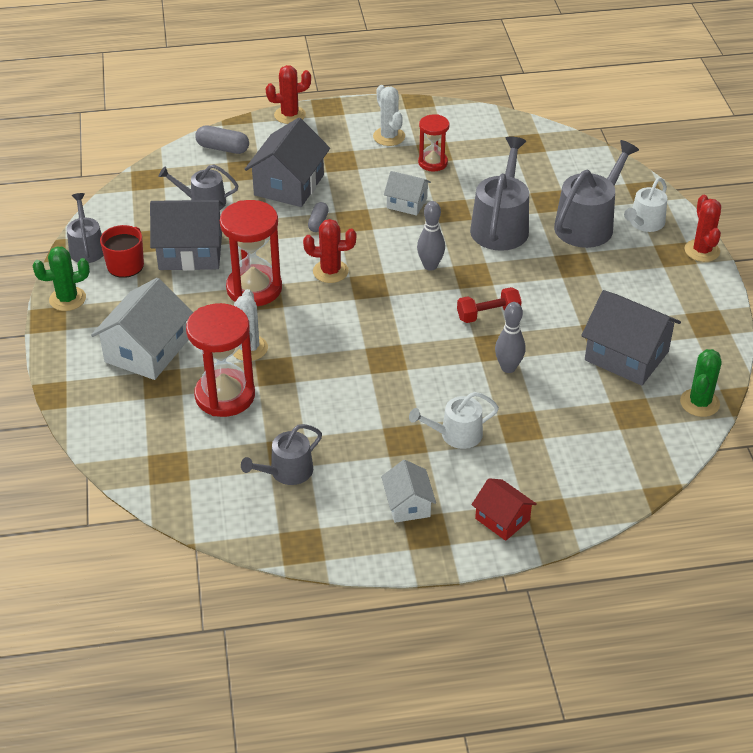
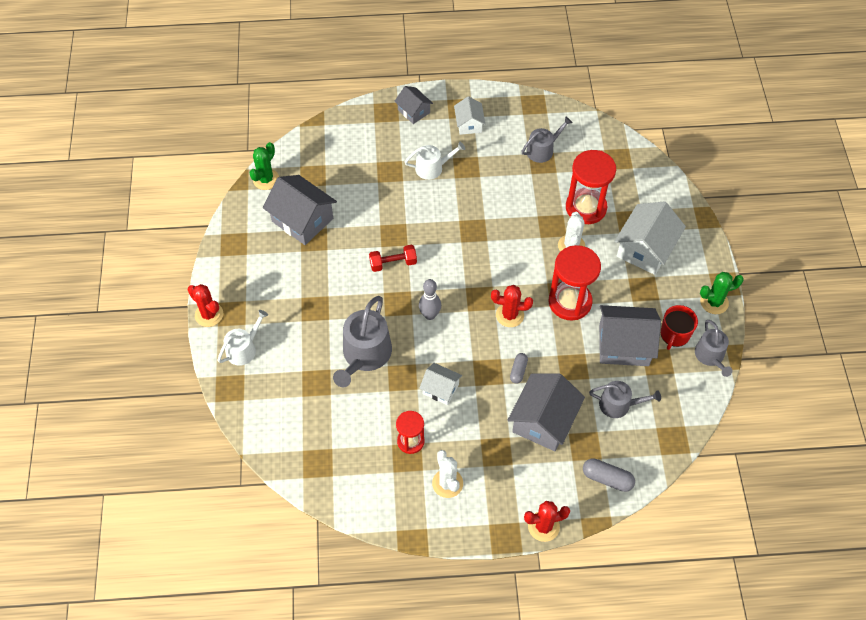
camera: 175 degrees left, 15 degrees up
red house [472,478,537,541] -> grey house [394,86,433,124]
grey bowling pin [495,302,526,373] -> none
grey watering can [554,140,639,248] -> none
red cactus [684,195,721,262] -> red cactus turned 45 degrees counterclockwise [188,284,223,327]

